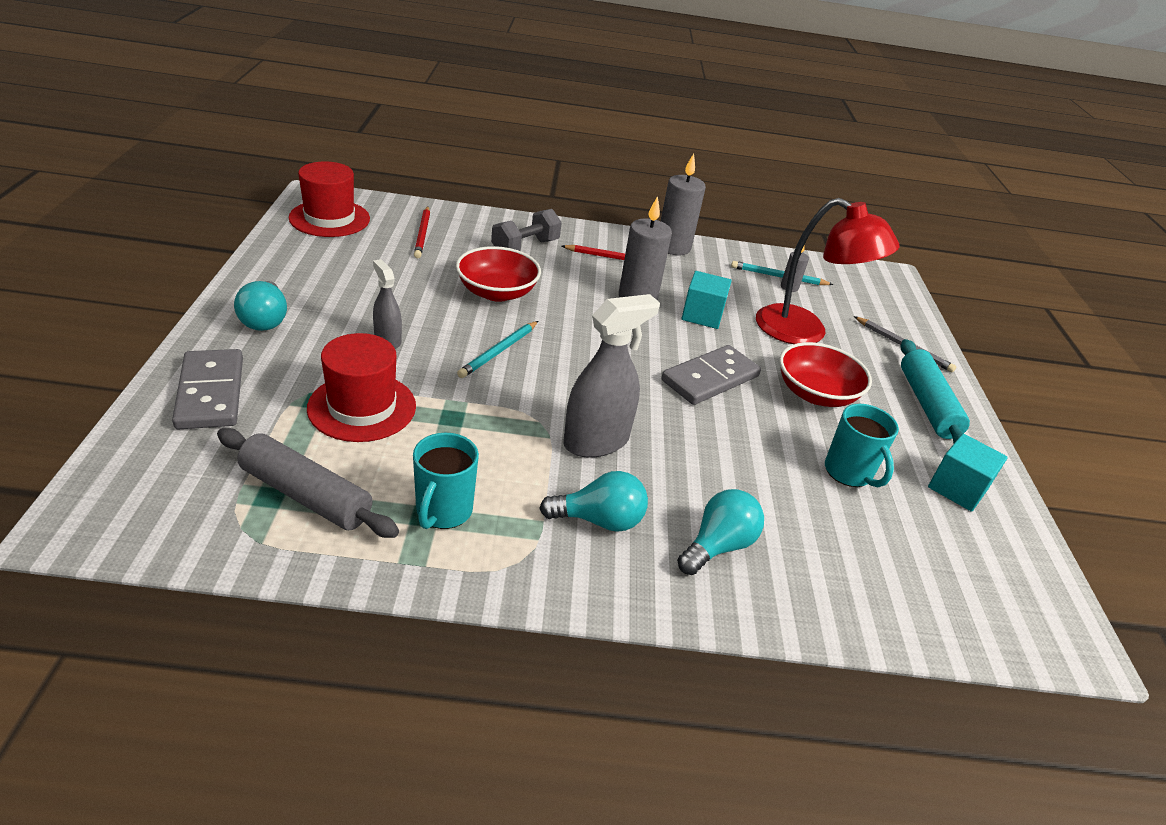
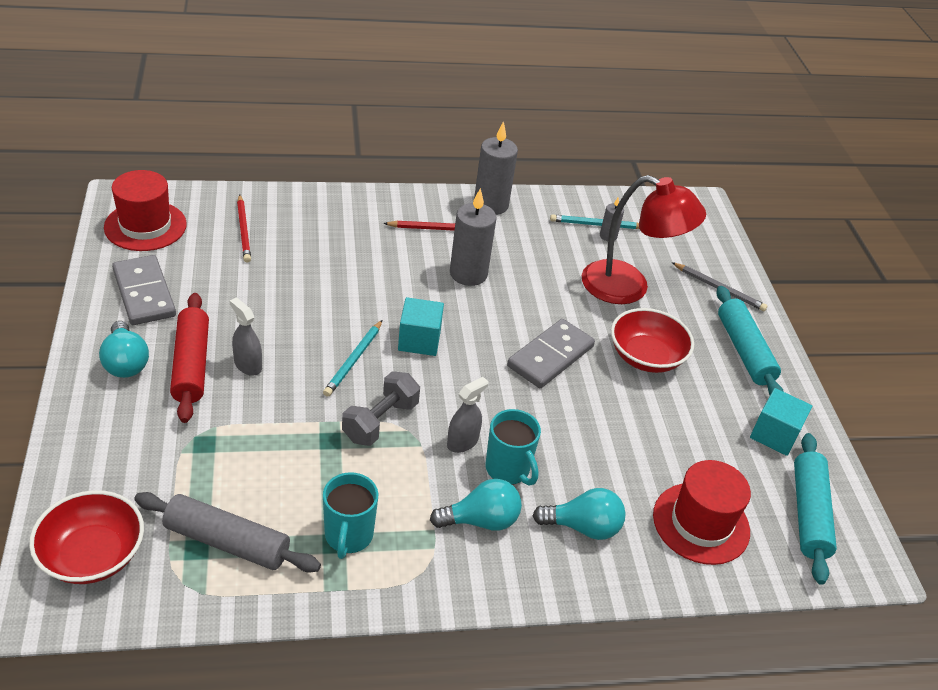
camera: 10 degrees left, 5 degrees up
grey domino [172,349,243,429] -> grey domino moved to [112,255,176,325]
red hat [307,333,416,442] -> red hat moved to [653,460,751,565]
red bowl [456,246,541,302] -> red bowl moved to [29,490,144,584]
grey dumbbell [491,209,562,251] -> grey dumbbell moved to [342,371,420,446]
grey spray bottle [563,294,660,458] -> grey spray bottle [447,377,488,453], size x0.56
turquoise light bulb [677,489,764,575] -> turquoise light bulb turned 60 degrees clockwise [533,488,626,540]
turquoise cube [681,271,732,329] -> turquoise cube moved to [398,297,444,356]
turquoise mug [825,404,899,487] -> turquoise mug moved to [486,409,541,486]
none -> red rolling pin [170,293,209,423]
none -> turquoise rolling pin [794,433,837,585]

